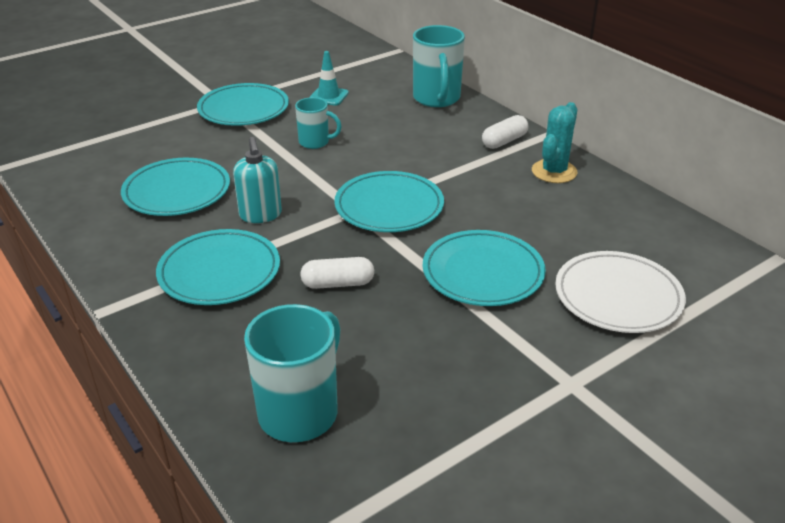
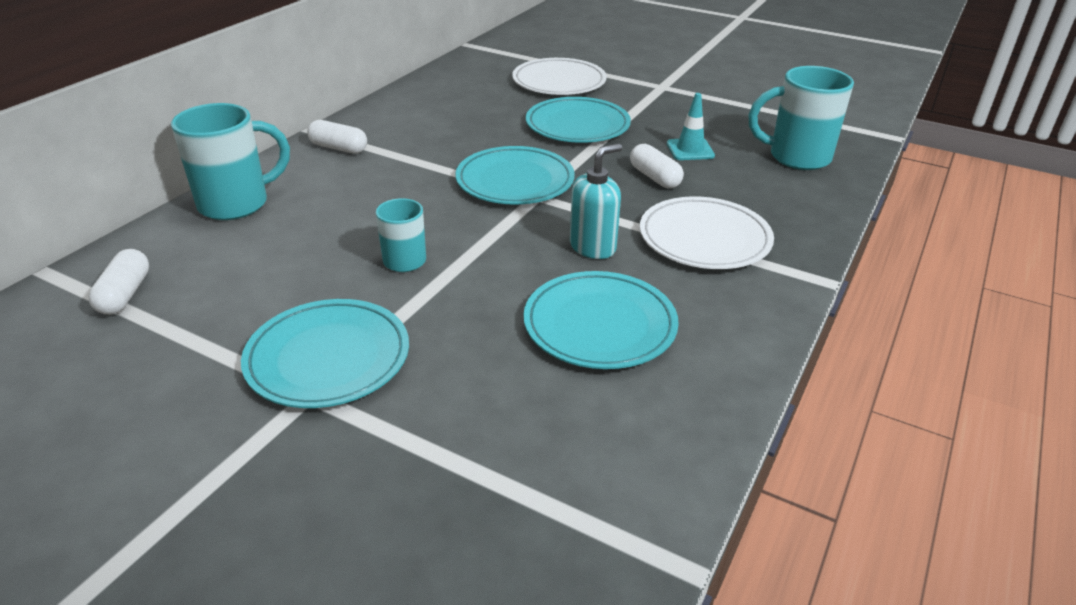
camera: 115 degrees left, 0 degrees up
turquoise plate [156,229,280,305] -> white plate [640,196,774,269]
turquoise traffic cone [310,51,349,106] -> turquoise traffic cone moved to [667,93,715,160]
turquoise cactus [532,102,577,183] -> none
none -> white capsule [88,249,149,315]

